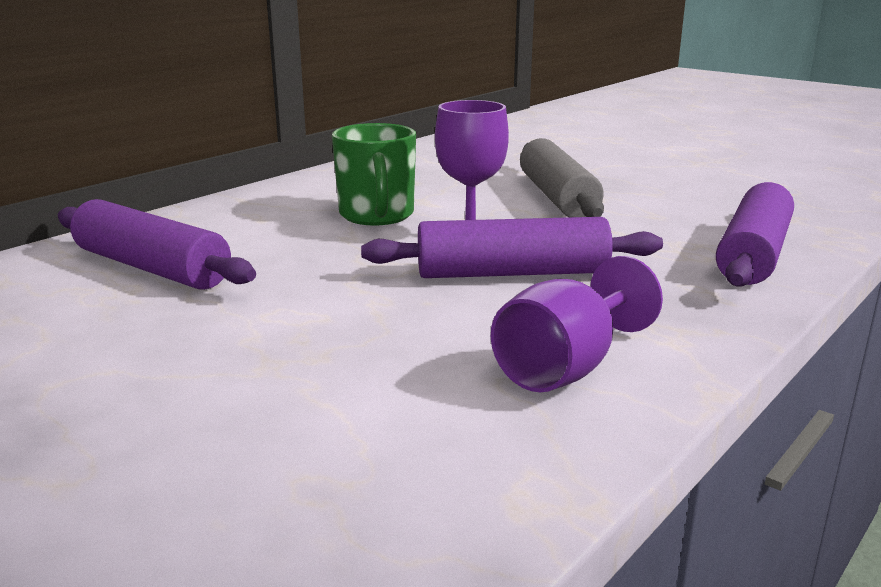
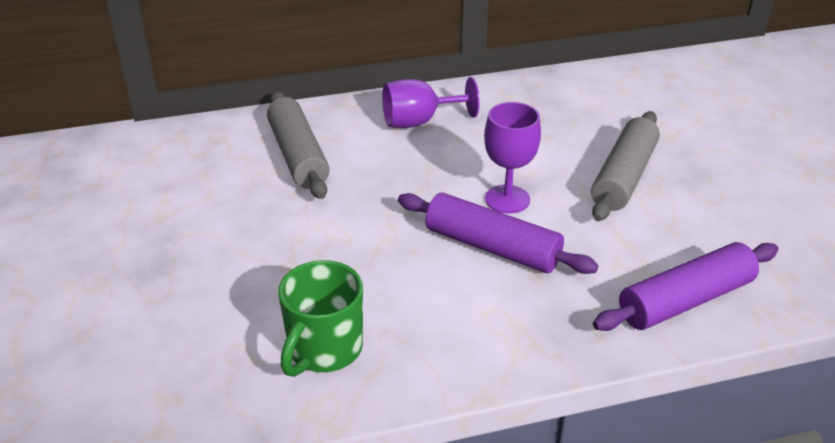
camera: 35 degrees right, 15 degrees up
purple rolling pin [58,199,256,290] -> grey rolling pin [267,91,330,199]
green mug [332,123,416,225] -> green mug moved to [278,260,363,377]
purple goblet [491,256,663,392] -> purple goblet moved to [382,77,480,128]

